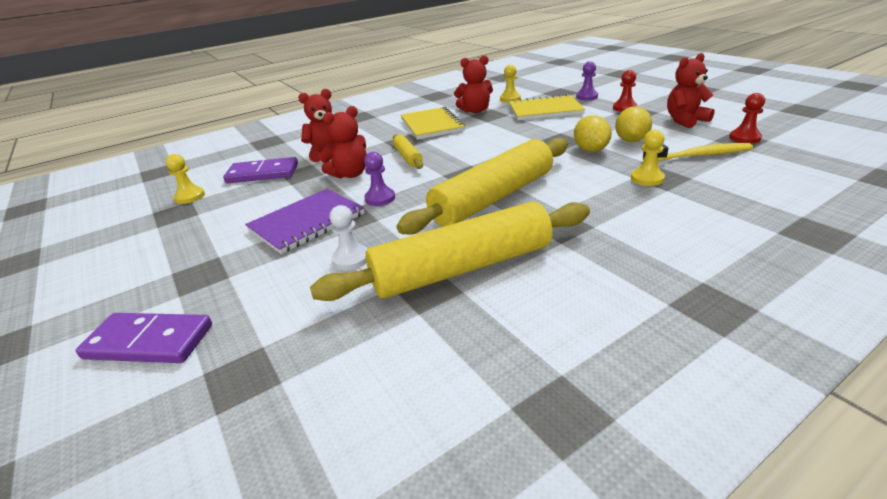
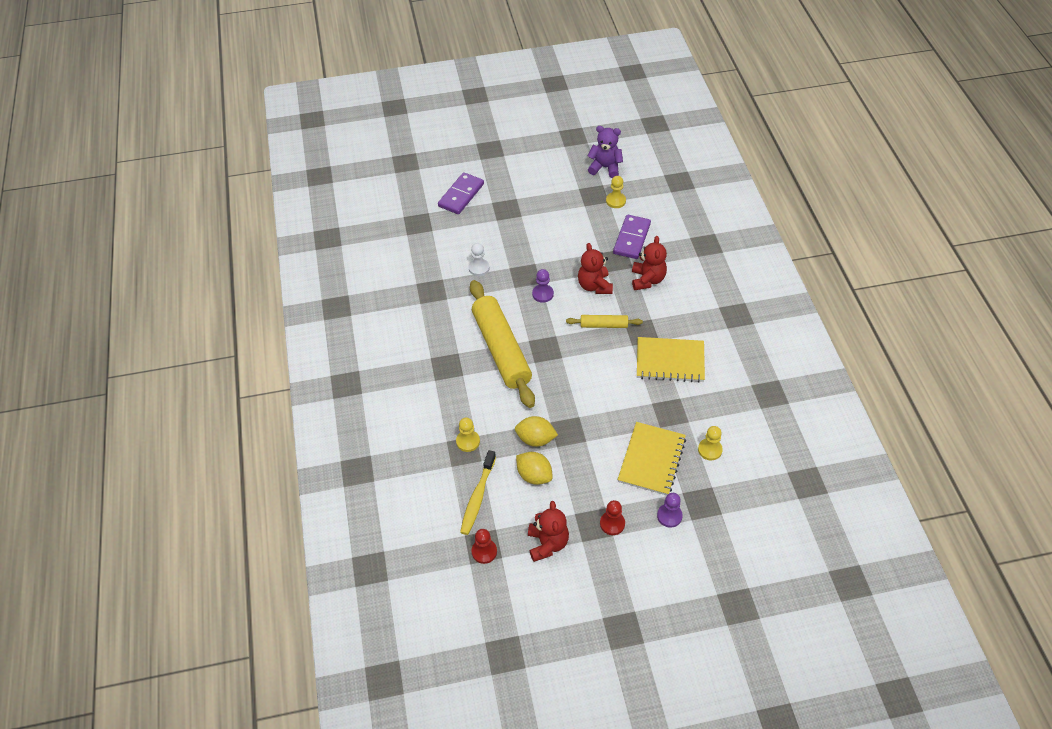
camera: 110 degrees right, 20 degrees up
purple notebook [245,189,365,254] -> none
yellow rolling pin [310,202,590,301] -> none
red teddy bear [454,55,493,113] -> none
none -> purple teddy bear [587,126,623,178]

